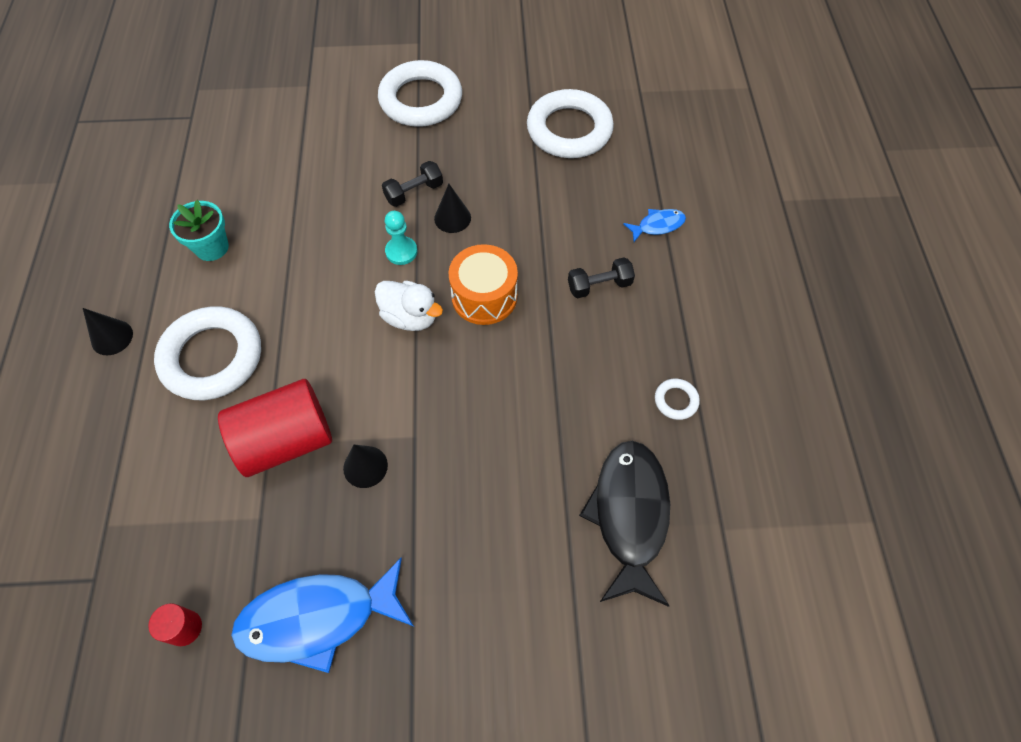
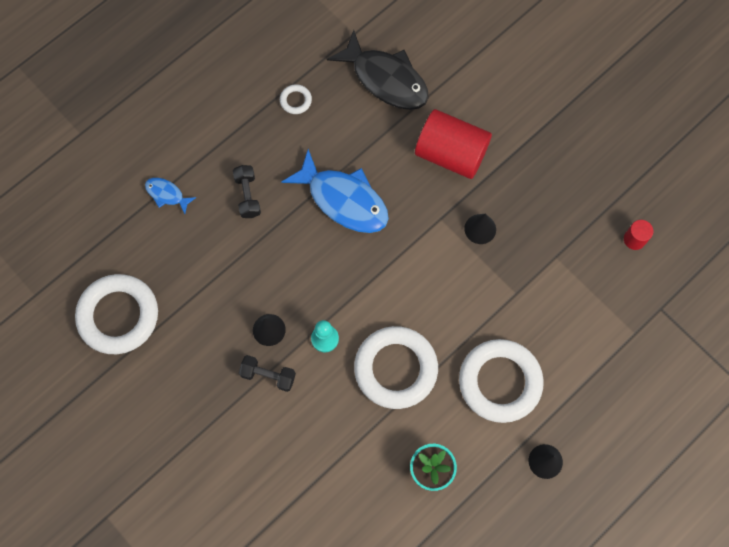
camera: 130 degrees left, 10 degrees up
red cylinder [218,379,332,477] -> red cylinder moved to [415,109,492,179]
blue fish [231,558,414,673] -> blue fish moved to [281,149,389,233]
white duck [375,280,443,331] -> none
white ring [378,60,462,127] -> white ring moved to [354,326,438,409]
orange drum [449,244,518,325] -> none
black dumbbell [568,257,635,298] -> black dumbbell turned 45 degrees clockwise [233,165,261,218]
black fish [579,441,670,607] -> black fish turned 105 degrees counterclockwise [327,30,429,110]

